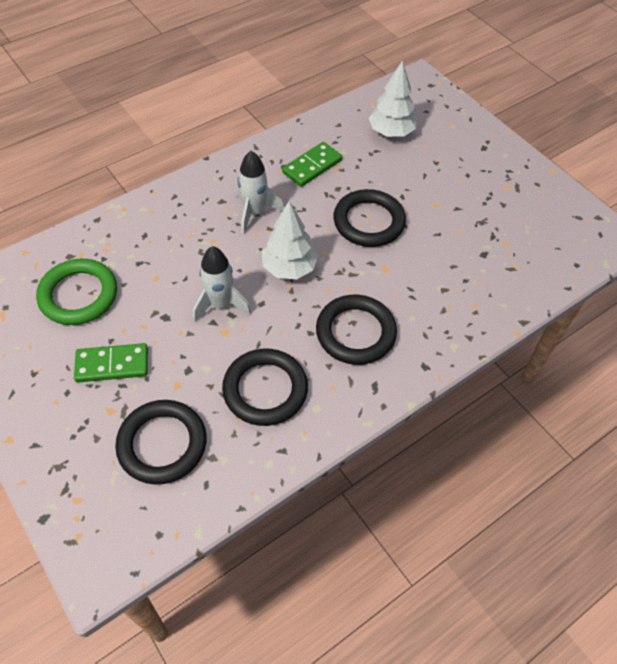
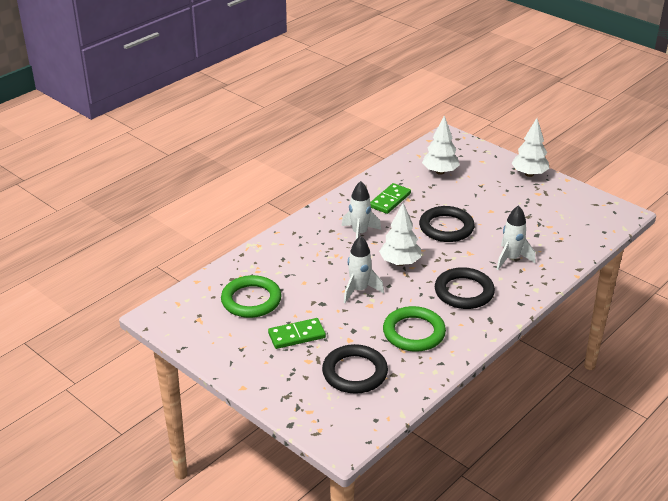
camera: 10 degrees left, 20 degrees down
black ring [222,349,308,426] -> green ring [383,306,446,352]
none -> white rocket [497,205,535,270]
none -> white tree [511,118,549,177]

